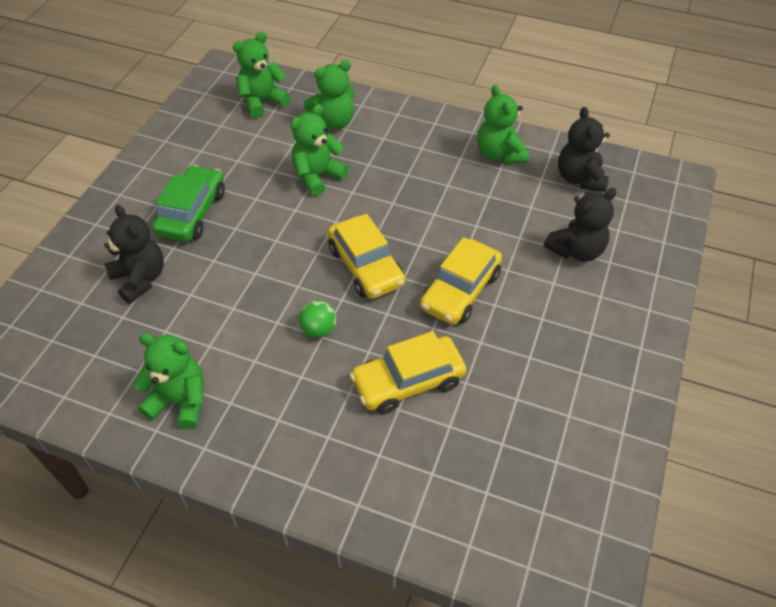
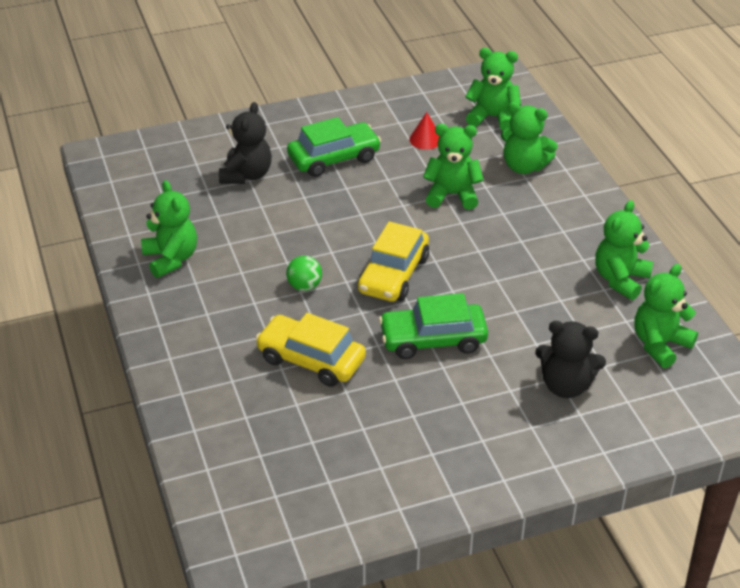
camera: 50 degrees right, 10 degrees down
yellow car [420,237,502,325] -> green car [379,293,488,359]
black teddy bear [558,107,610,192] -> green teddy bear [634,264,698,368]
none -> red cone [409,112,439,150]

